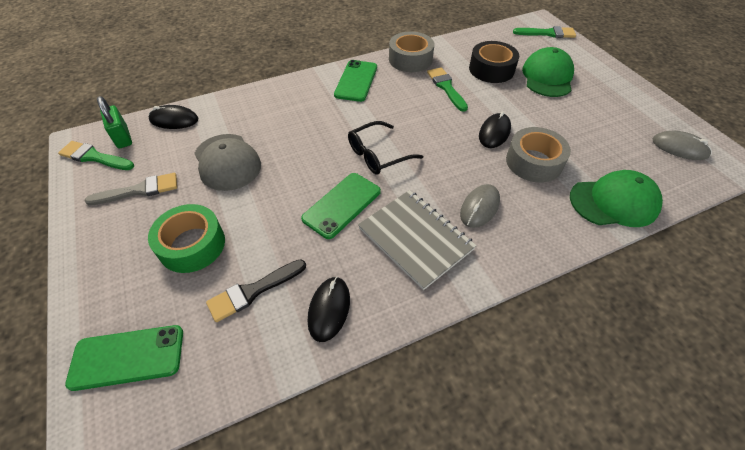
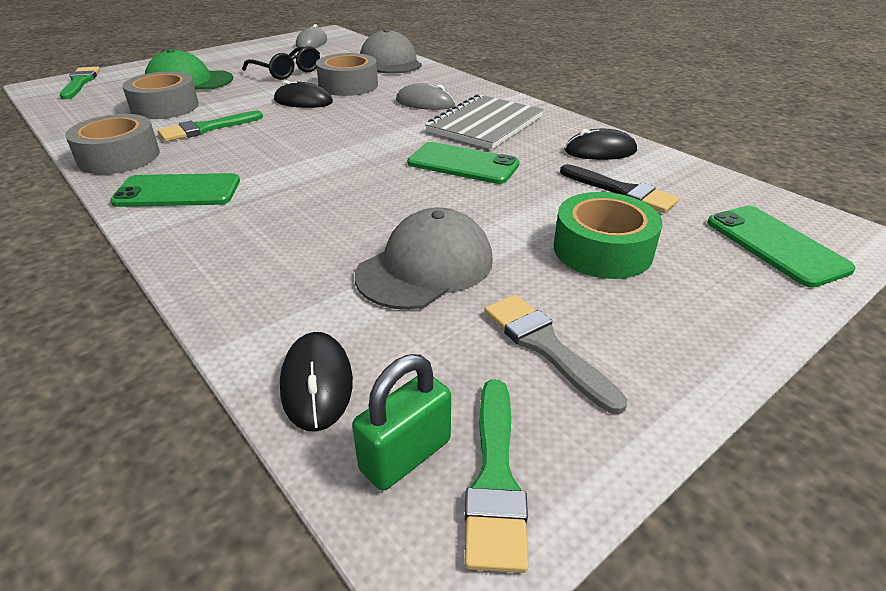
camera: 105 degrees left, 15 degrees down
black glasses [348,121,423,174] -> black glasses moved to [242,46,320,80]
black tape [469,41,519,83] -> grey tape [122,71,199,119]
green cap [570,170,663,227] -> grey cap [360,29,422,74]

